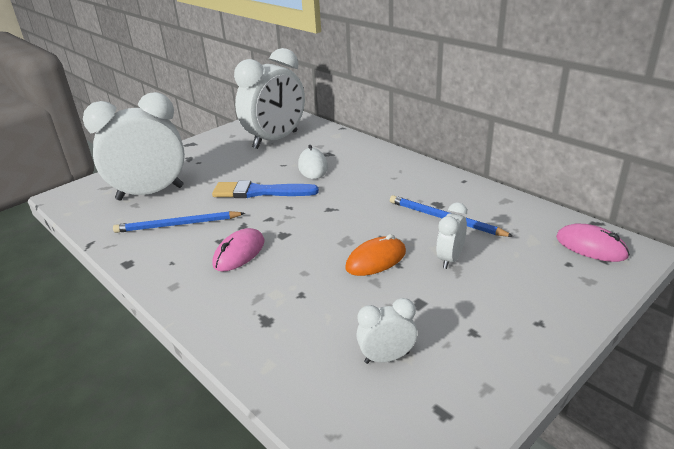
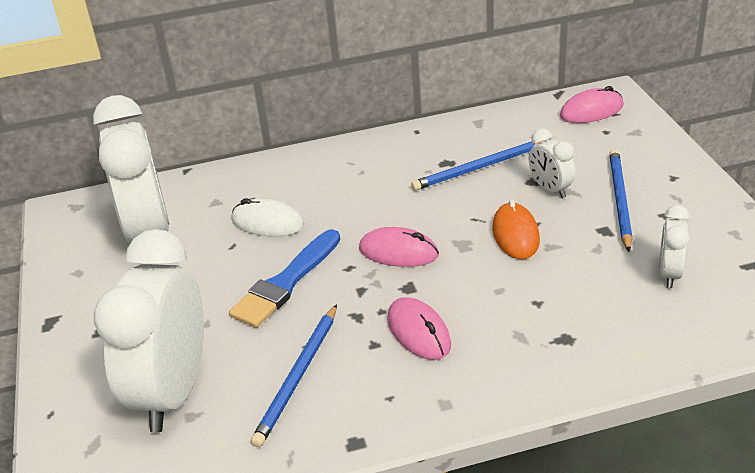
camera: 60 degrees left, 5 degrees up
none -> pink mouse [359,227,439,267]
none -> blue pencil [609,149,633,252]

